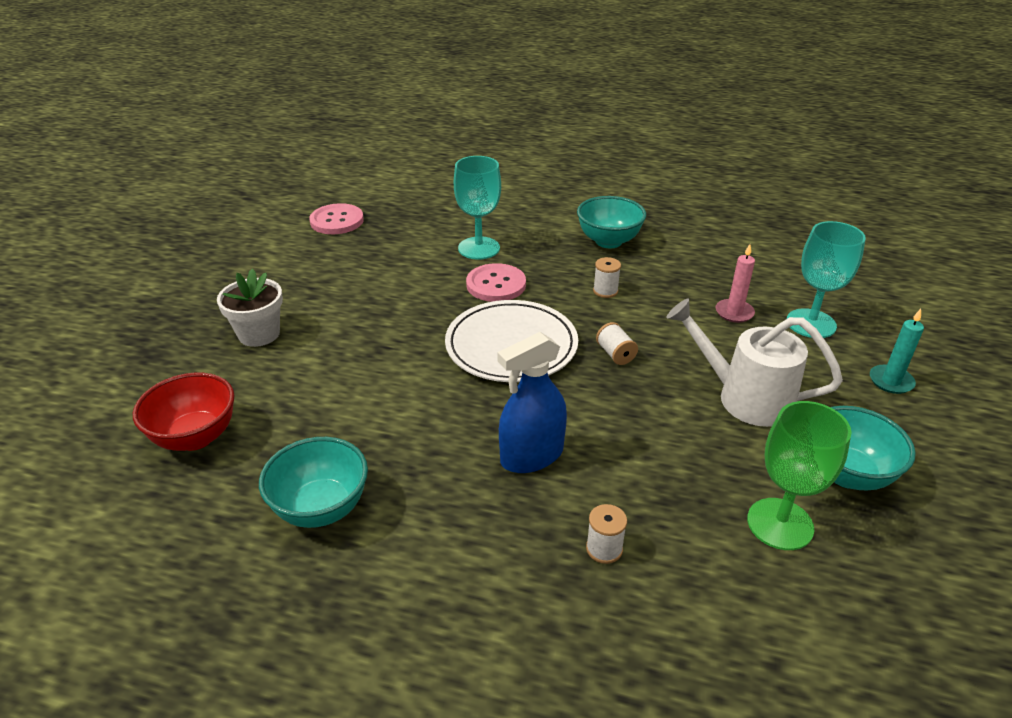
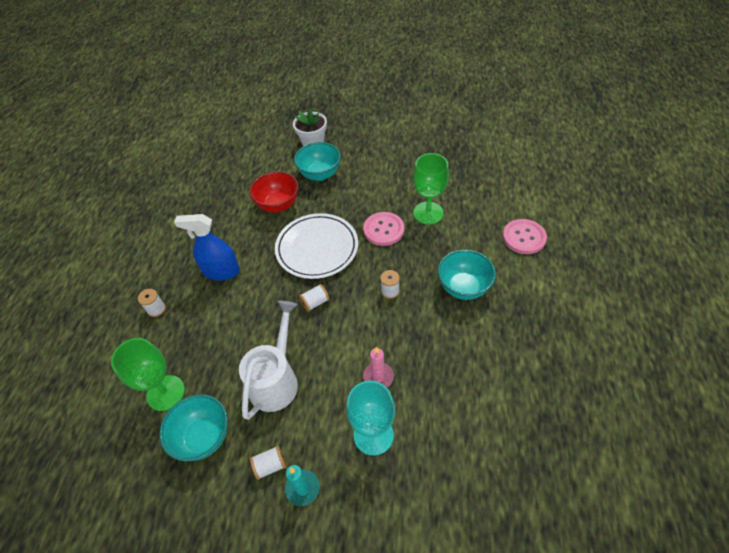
camera: 85 degrees right, 15 degrees up
red bowl [133,373,235,451] -> red bowl moved to [250,172,299,213]
turquoise bowl [259,437,368,528] -> turquoise bowl moved to [294,142,341,181]
pink button [309,203,364,234] -> pink button moved to [503,219,547,254]
turquoise goblet [454,156,501,260] -> green goblet [413,153,449,224]
blue spray bottle [497,332,567,473] -> blue spray bottle turned 45 degrees counterclockwise [174,214,240,281]
none -> white spool [250,445,286,480]

